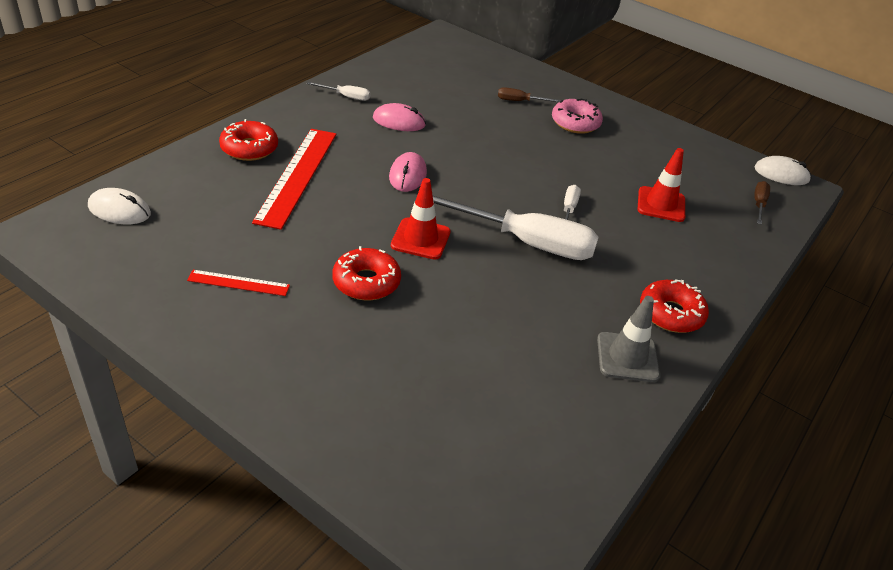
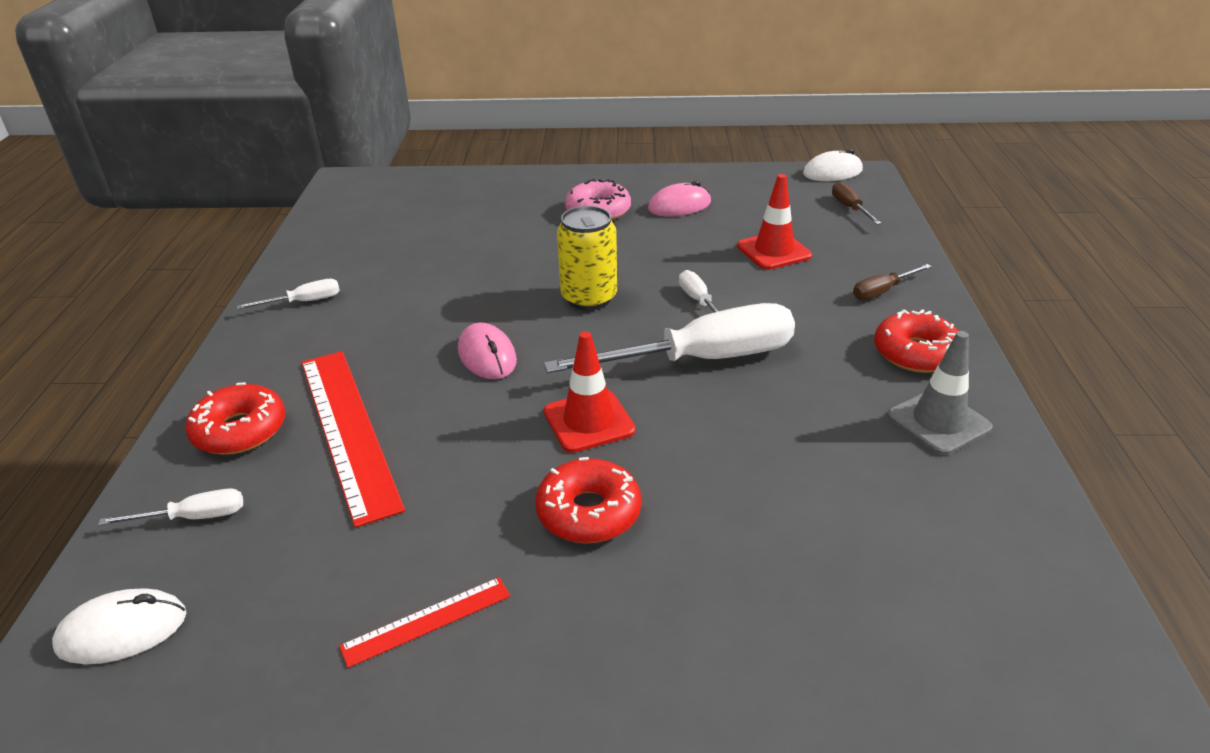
camera: 30 degrees left, 5 degrees down
pink mouse [373,103,426,131] -> pink mouse moved to [648,181,711,217]
brown screwdriver [498,87,561,102] -> brown screwdriver moved to [853,264,932,300]
none -> white screwdriver [98,489,243,525]
none -> yellow can [557,206,617,310]

